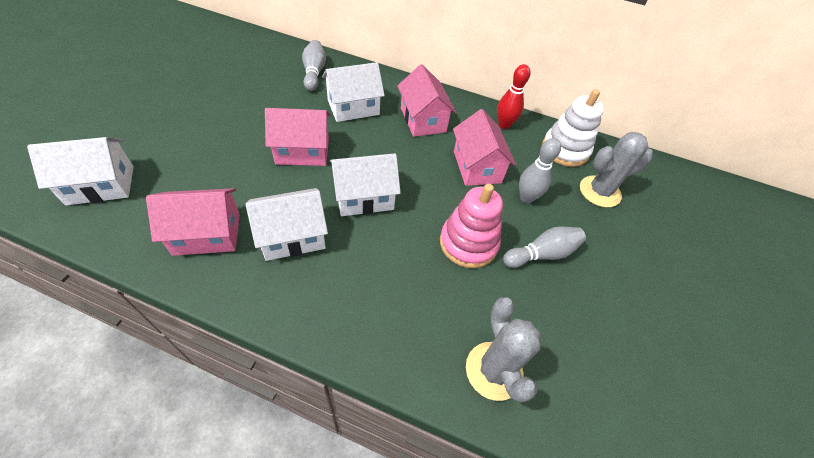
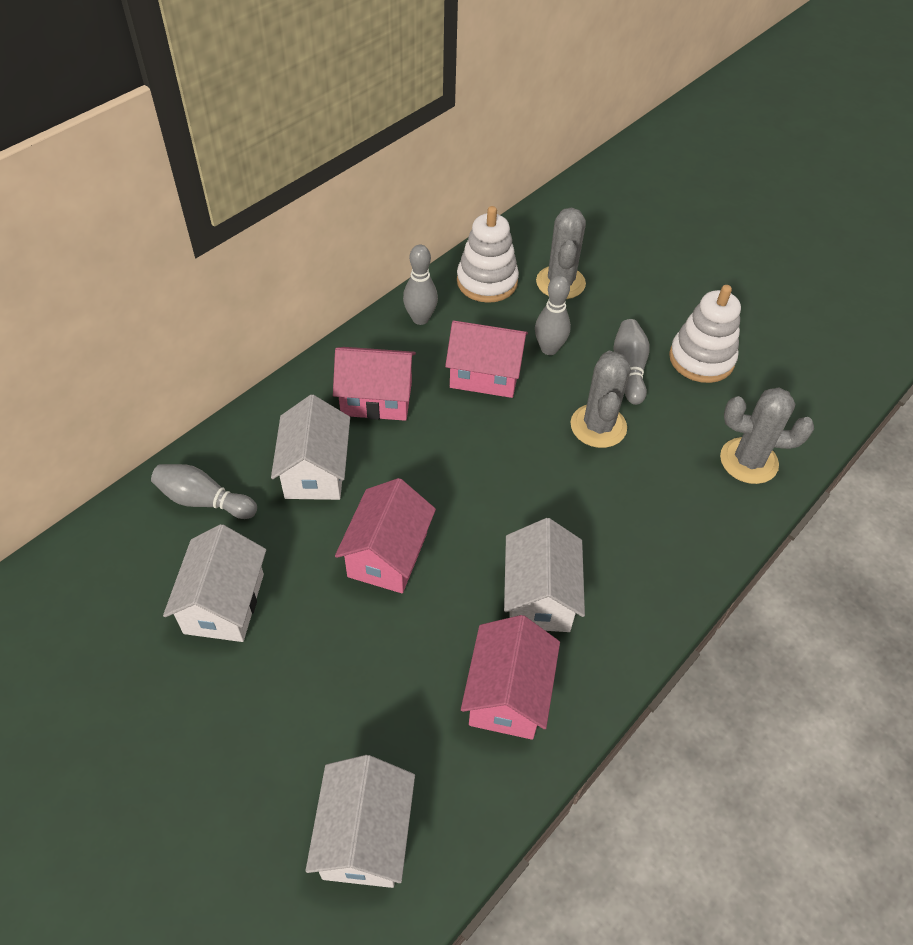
camera: 65 degrees left, 0 degrees up
white house [330,153,401,216] -> white house moved to [163,524,266,642]
pink stacking toy [440,184,503,268] -> grey cactus [571,351,631,448]
red bowling pin [497,64,530,129] -> grey bowling pin [403,245,438,325]
none -> white stacking toy [669,285,741,383]

